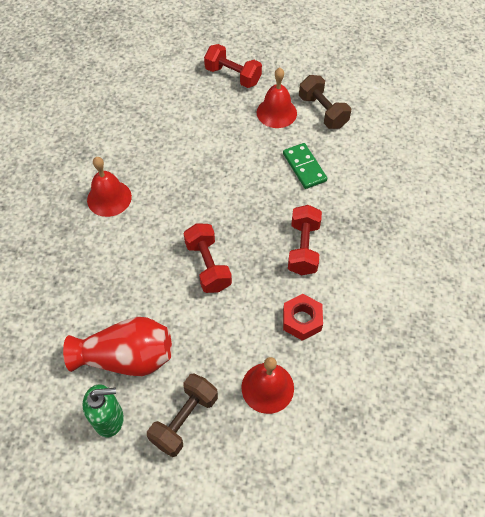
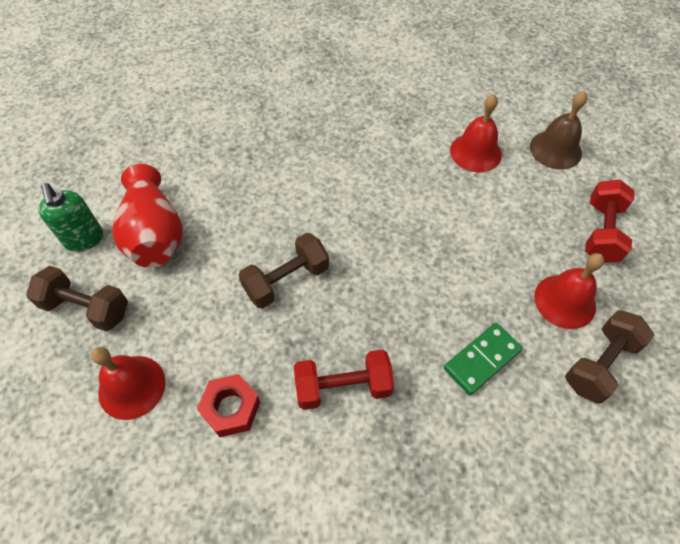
camera: 75 degrees right, 0 degrees up
red bell [87,157,132,217] -> red bell moved to [450,94,502,172]
red dumbbell [184,223,232,293] -> brown dumbbell [239,233,329,309]
none -> brown bell [530,91,587,170]

